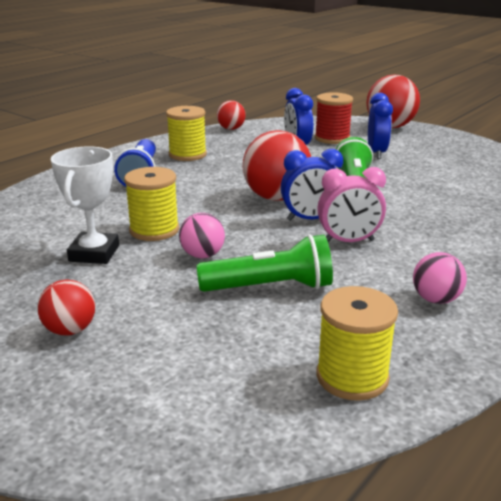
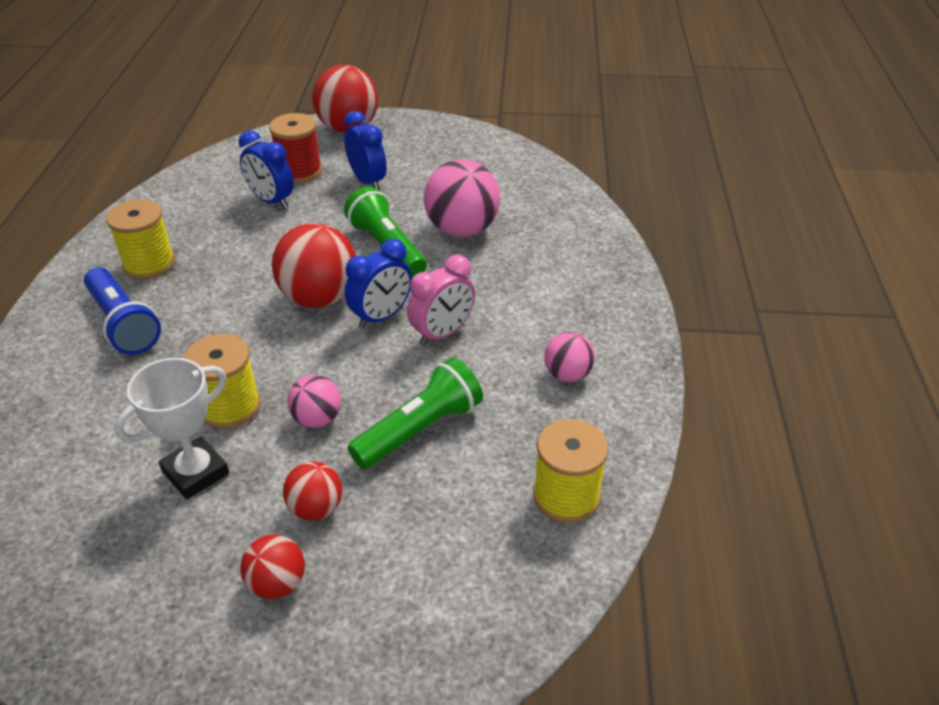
camera: 35 degrees left, 15 degrees up
white trophy [51,146,119,264] -> white trophy turned 75 degrees clockwise [115,358,229,499]
red ball [217,100,246,130] -> red ball moved to [283,461,342,521]
none -> pink ball [424,159,500,237]

